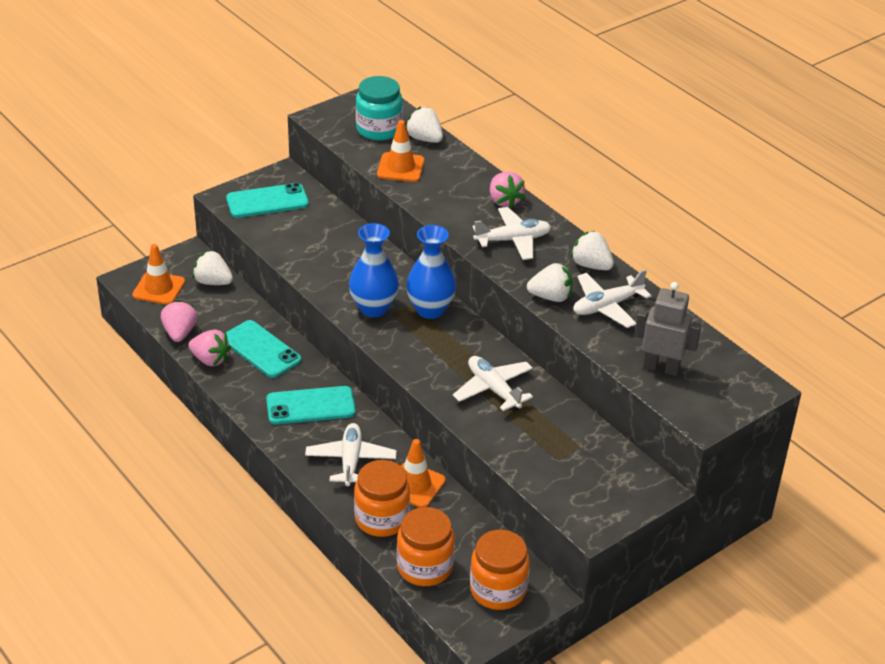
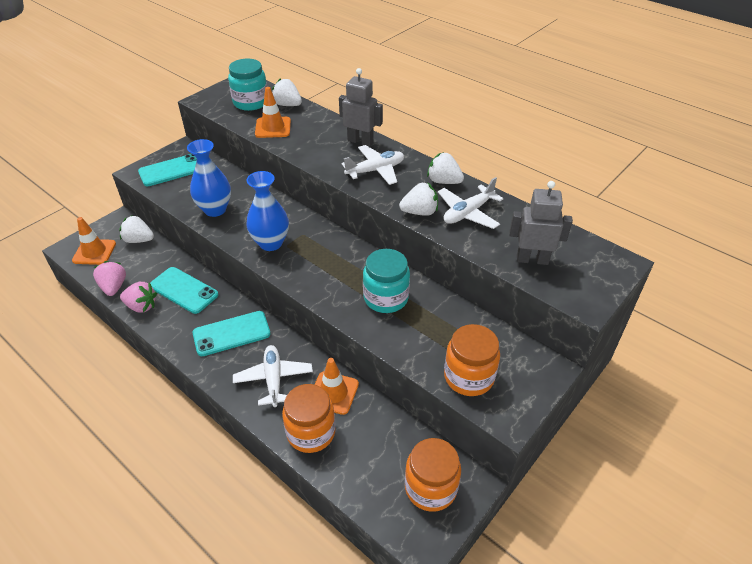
camera: 10 degrees left, 5 degrees up
orange jar [397,507,455,586] -> orange jar moved to [444,324,500,396]
blue vase [406,225,456,319] -> blue vase moved to [187,139,231,217]
white plane [453,356,533,411] -> turquoise jar [363,249,410,313]
pink strawberry [490,172,525,208] -> grey robot [339,68,383,147]

